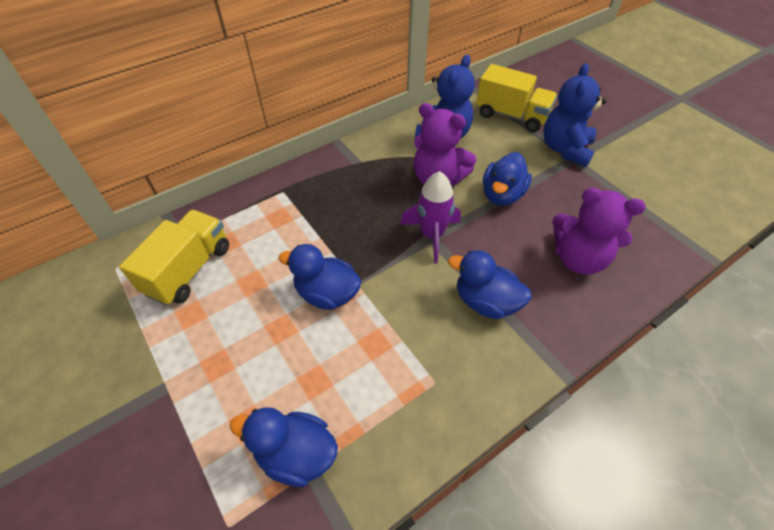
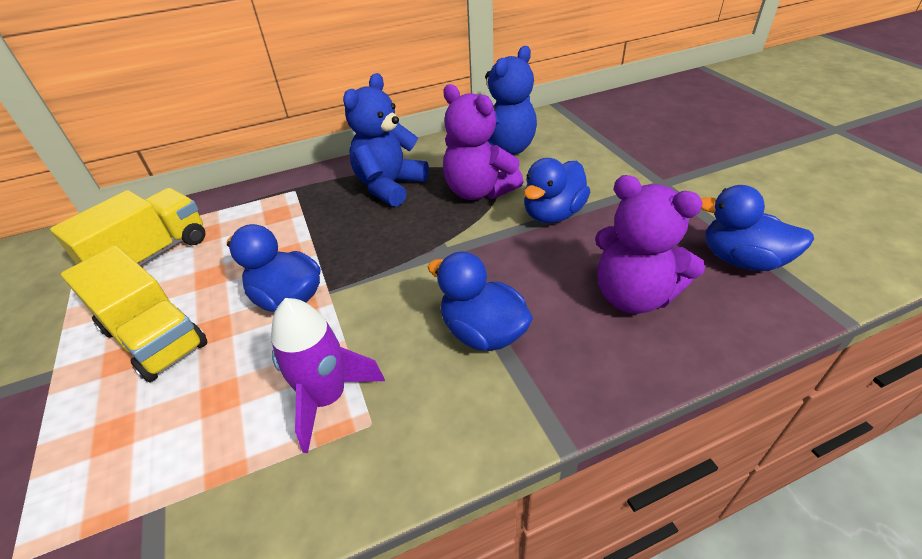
camera: 15 degrees right, 10 degrees down
blue duck [230,407,338,487] -> blue duck moved to [701,185,814,271]
purple rocket [400,171,461,263] -> purple rocket moved to [271,298,385,453]
yellow truck [476,64,557,132] -> yellow truck moved to [61,245,208,382]
blue teddy bear [544,63,606,167] -> blue teddy bear moved to [343,73,429,207]

